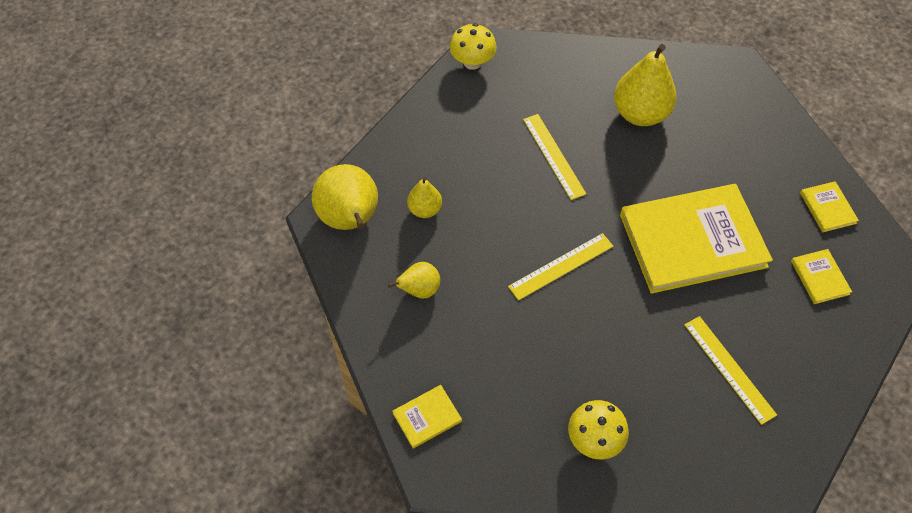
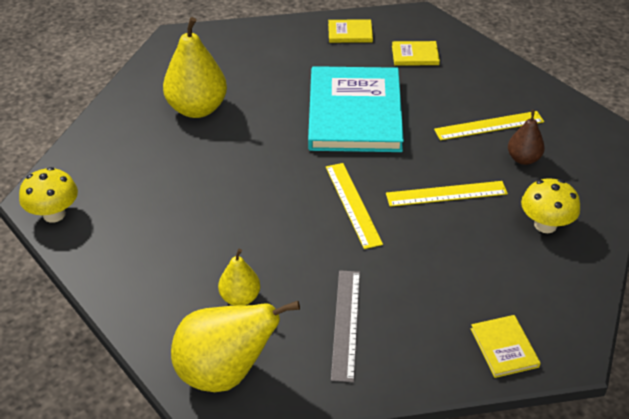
camera: 75 degrees left, 15 degrees down
yellow pear [388,262,440,298] -> grey ruler [331,270,360,382]
yellow ruler [523,114,586,200] -> yellow ruler moved to [386,181,508,207]
yellow book [620,184,773,294] -> turquoise book [308,66,404,152]
none -> brown pear [508,110,545,165]

